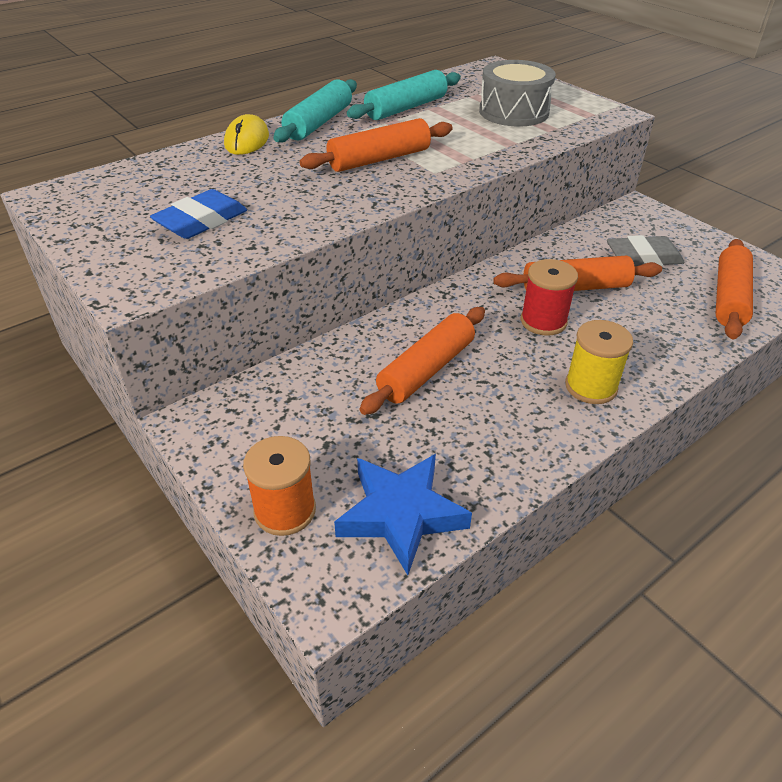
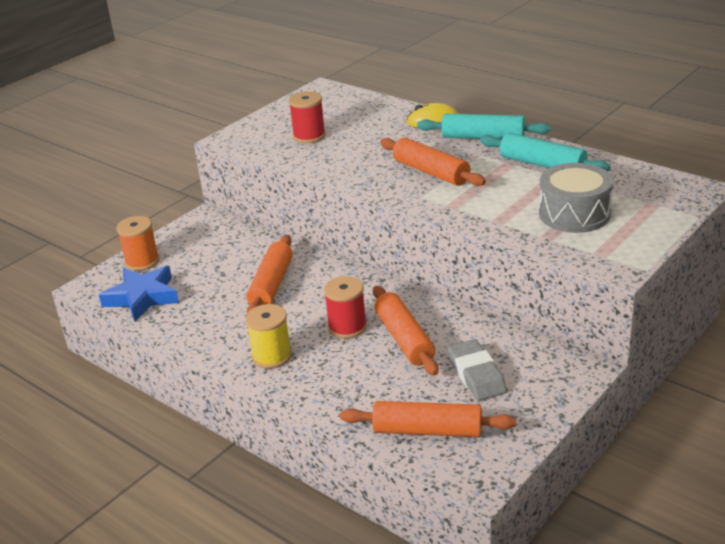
camera: 80 degrees right, 10 degrees down
blue eraser [150,189,247,239] -> red spool [289,91,326,143]
orange rolling pin [360,307,485,415] -> orange rolling pin turned 75 degrees clockwise [246,235,293,313]

